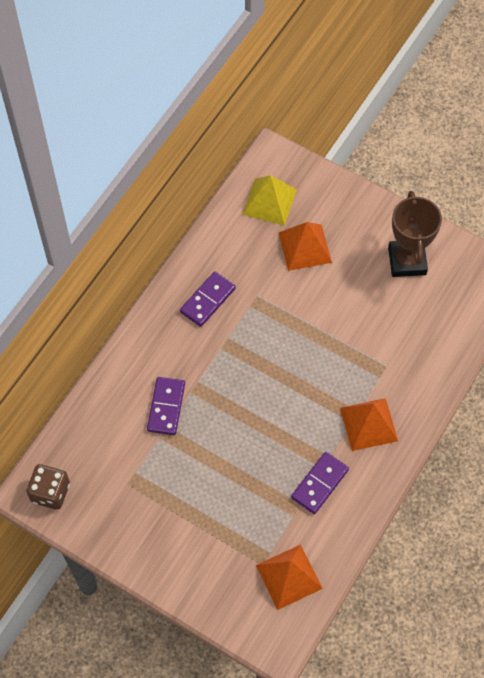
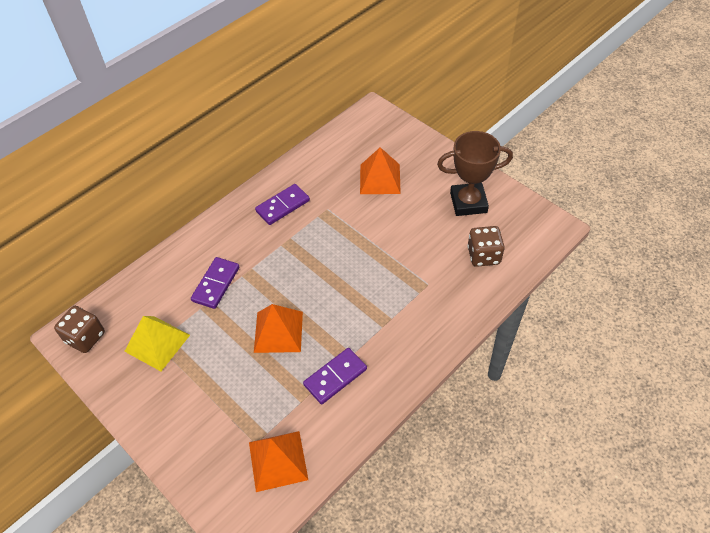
camera: 15 degrees right, 10 degrees down
yellow pyramid [242,175,297,226] -> yellow pyramid moved to [124,316,190,371]
orange pyramid [340,398,398,451] -> orange pyramid moved to [254,304,303,353]
brown trophy [388,191,442,277] -> brown trophy turned 75 degrees clockwise [437,131,513,216]
none -> brown dice [467,226,505,267]

